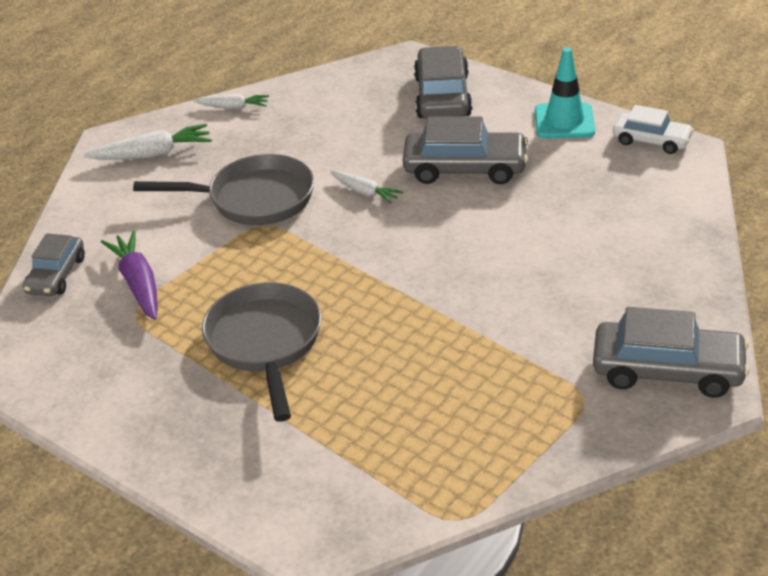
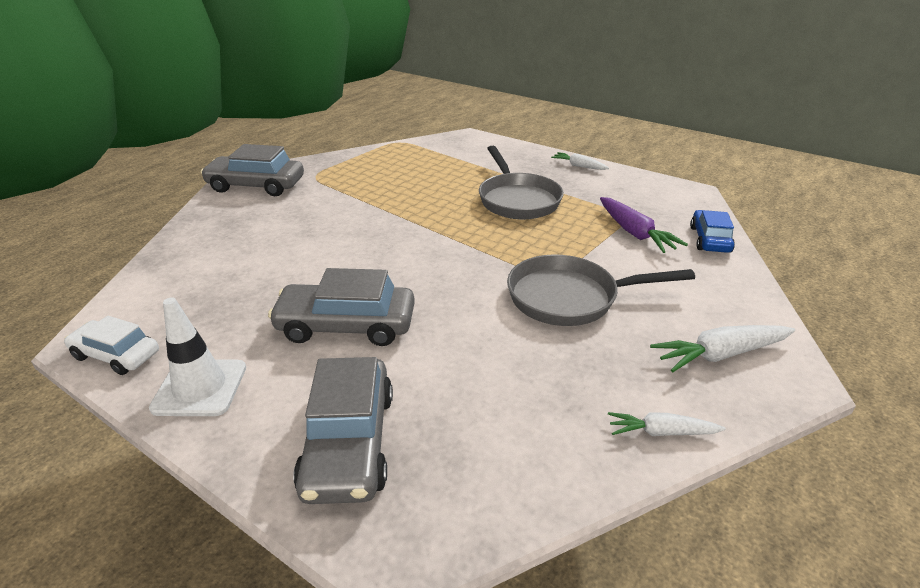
camera: 175 degrees right, 5 degrees down
grey car [23,233,85,296] -> blue car [690,210,735,253]
white carrot [331,171,403,204] -> white carrot moved to [551,152,609,170]
turquoise traffic cone [535,47,595,139] -> white traffic cone [149,297,246,416]

